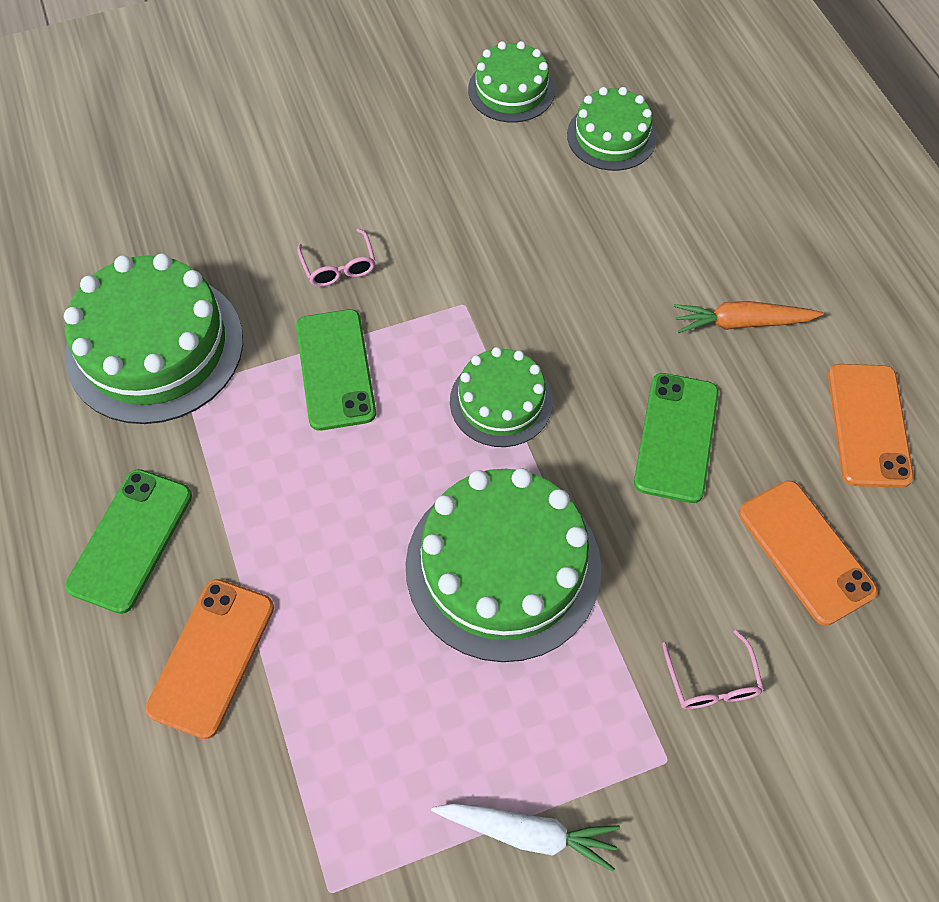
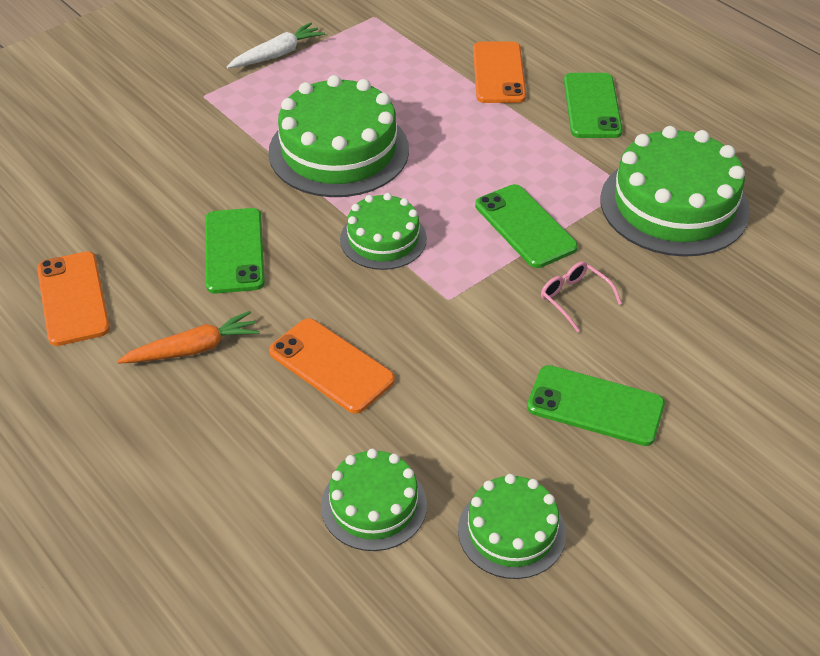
camera: 160 degrees right, 15 degrees down
white carrot [431,803,620,871] -> white carrot turned 150 degrees clockwise [227,22,325,68]
pink glasses [662,630,764,709] -> none
orange phone [739,480,878,626] -> orange phone moved to [269,318,395,414]
none -> green phone [527,365,665,446]

